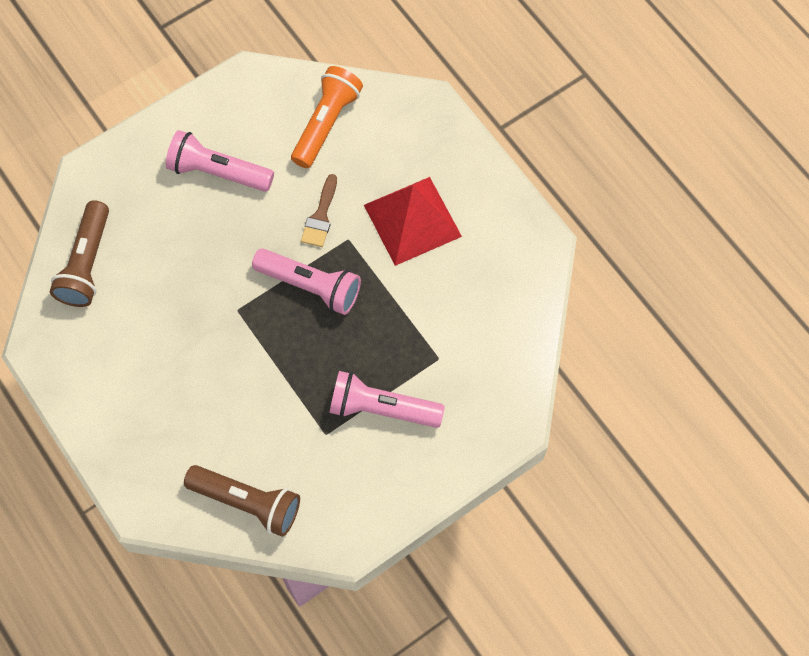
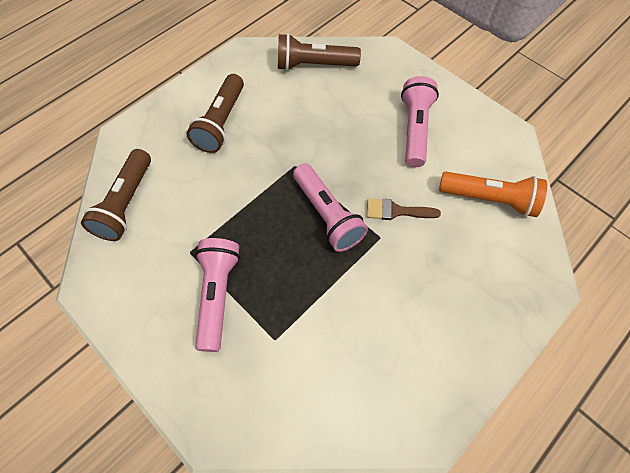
camera: 80 degrees right, 5 degrees down
pink flashlight [252,248,361,315] -> pink flashlight turned 45 degrees counterclockwise [293,164,368,252]
red pyramid [364,177,462,266] -> none
none -> brown flashlight [186,74,244,153]

